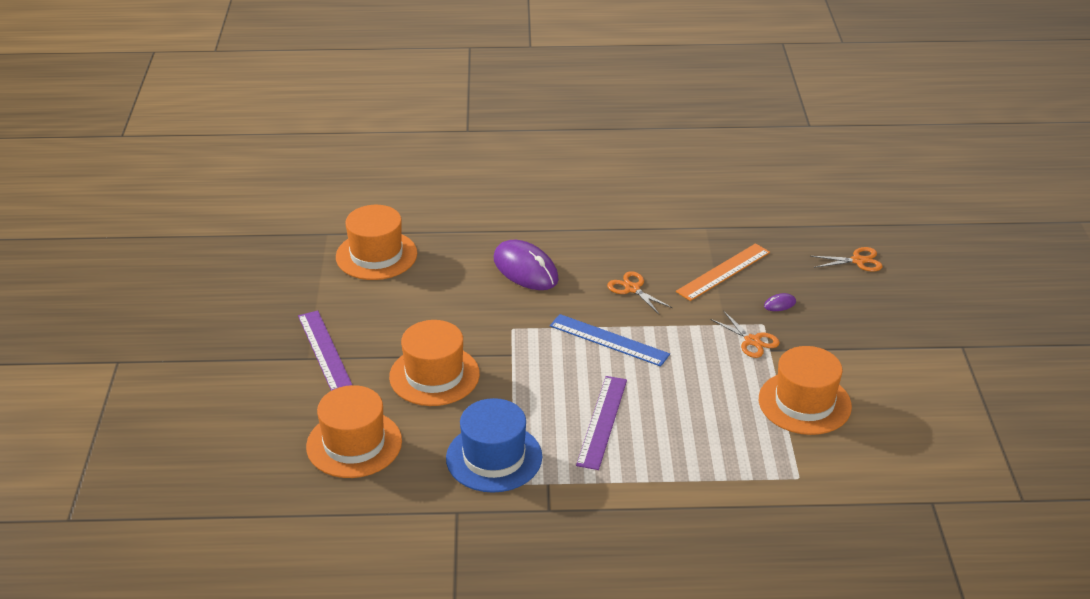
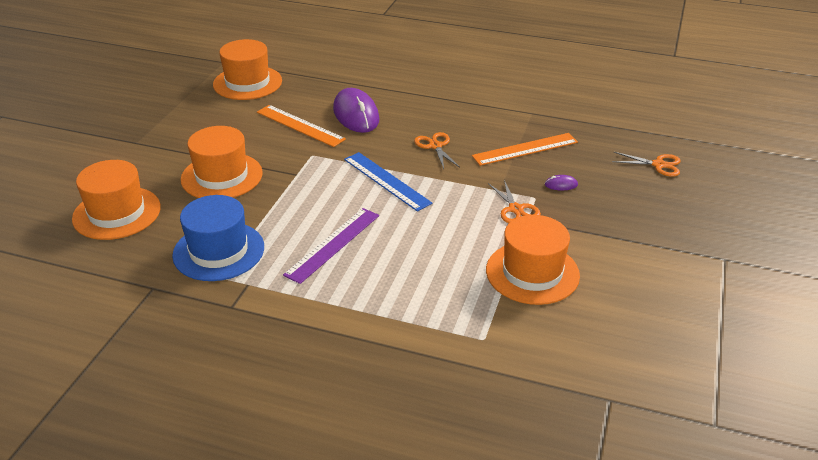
camera: 20 degrees right, 0 degrees up
purple ruler [298,311,352,391] -> none
none -> orange ruler [257,105,346,147]

